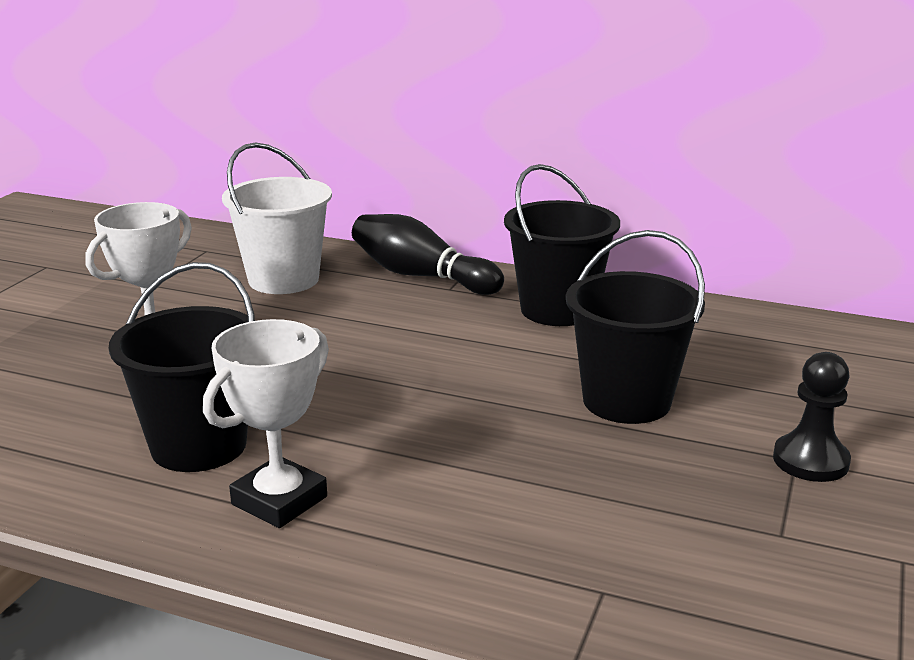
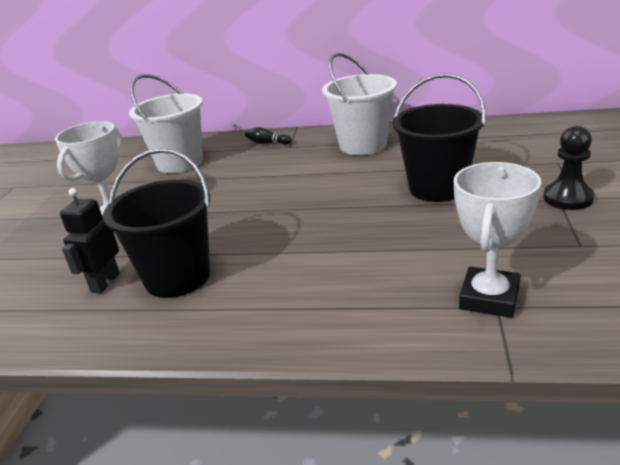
camera: 10 degrees left, 5 degrees up
white trophy [203,319,329,528] -> white trophy moved to [454,162,541,318]
black bowling pin [352,214,504,295] -> black bowling pin [245,127,292,145], size x0.43
black bucket [504,164,620,326] -> white bucket [322,53,397,155]
none -> black robot [60,188,120,294]

